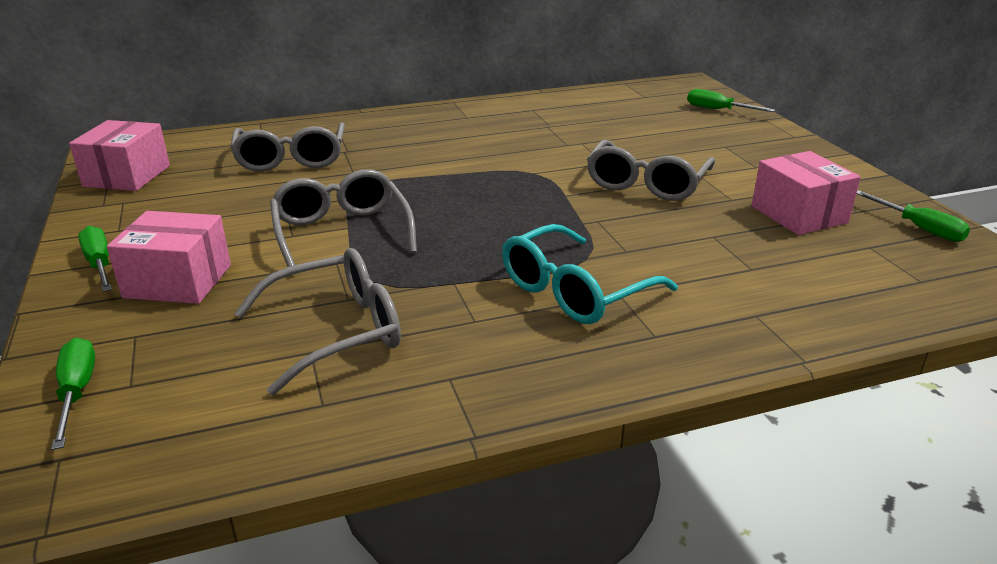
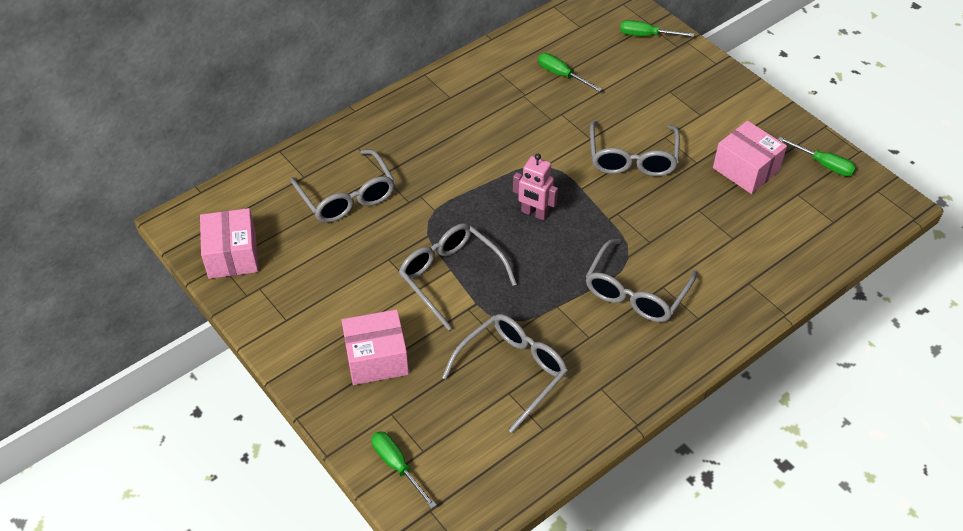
camera: 20 degrees left, 20 degrees up
green screwdriver [78,226,112,292] -> green screwdriver moved to [538,53,602,92]
turquoise glasses [502,224,678,324] -> grey glasses [585,239,697,322]
none -> pink robot [513,154,558,221]

